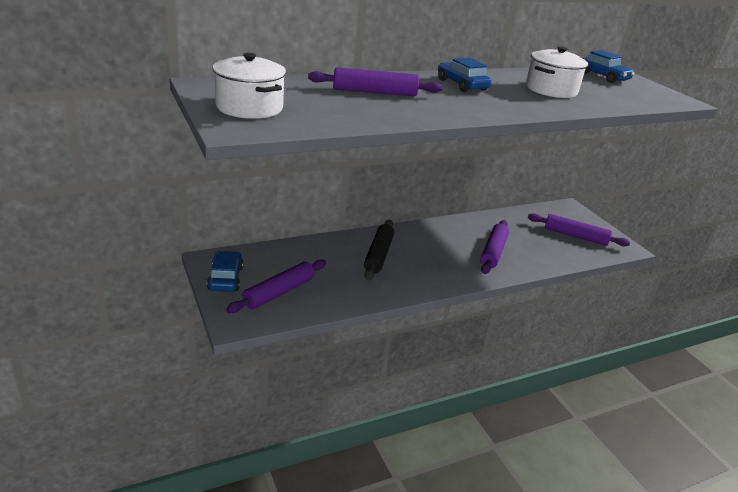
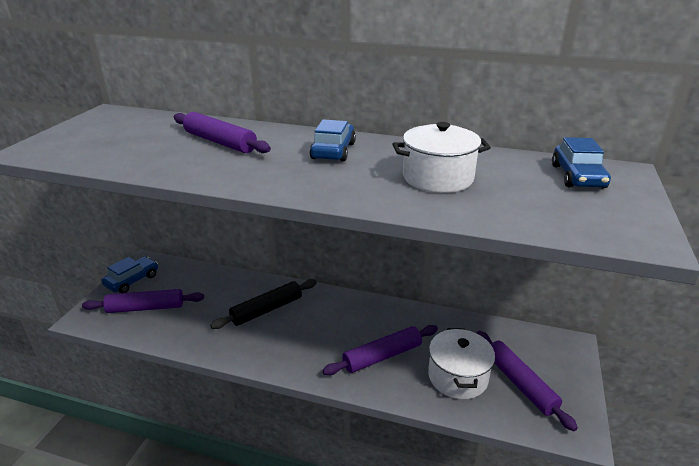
camera: 45 degrees right, 0 degrees up
white pot [213,53,286,119] -> white pot moved to [428,328,495,399]

